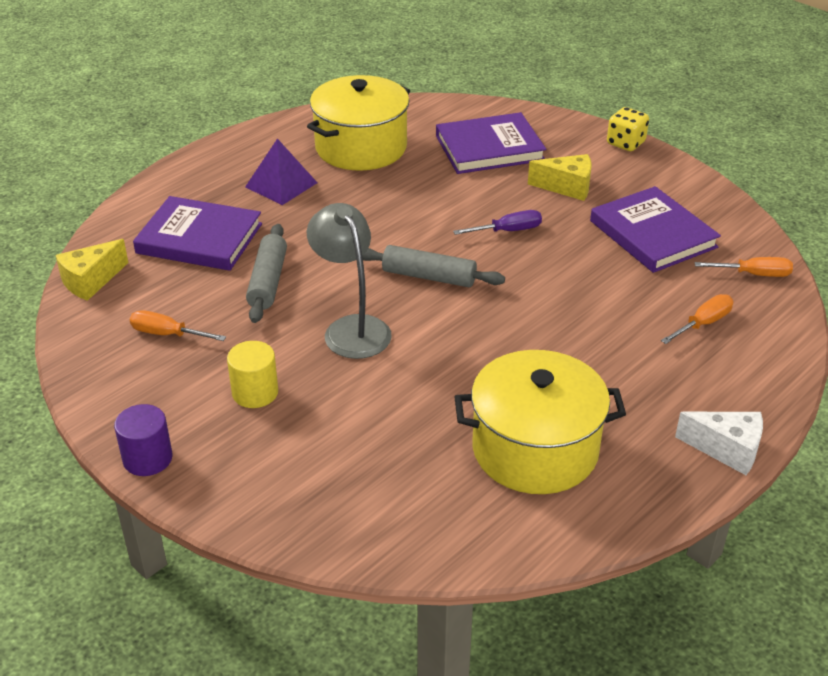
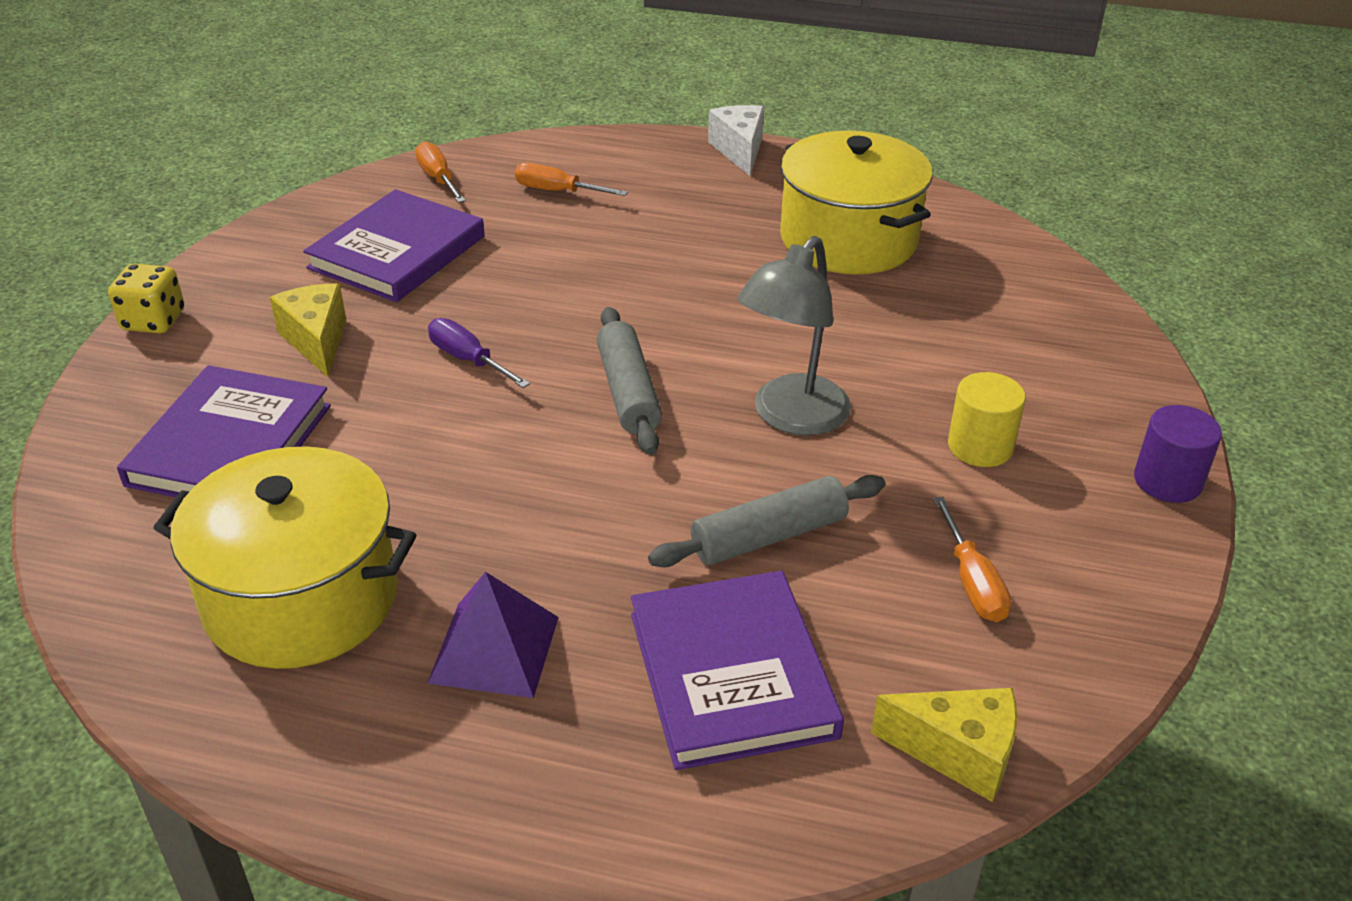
camera: 120 degrees left, 0 degrees up
purple book [436,112,546,174] -> purple book turned 60 degrees clockwise [117,365,331,497]

